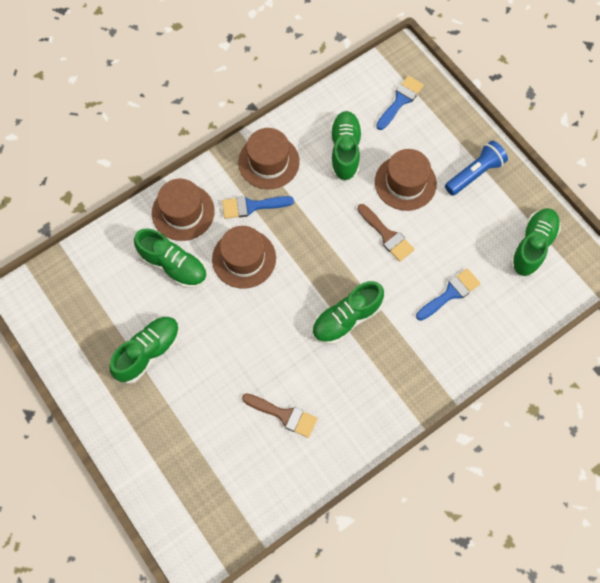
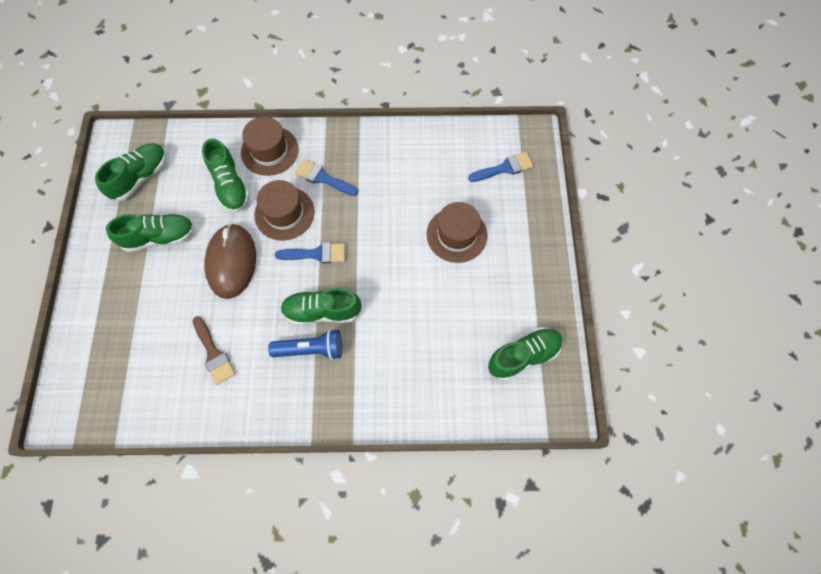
camera: 35 degrees right, 0 degrees up
brown hat [238,128,300,189] -> none
green shoe [330,111,362,181] -> green shoe moved to [95,143,167,201]
brown brush [357,204,415,262] -> none
blue brush [416,268,481,321] -> blue brush moved to [275,243,345,263]
blue flashlight [445,141,508,196] -> blue flashlight moved to [268,329,342,360]
none -> brown mouse [204,223,256,299]

